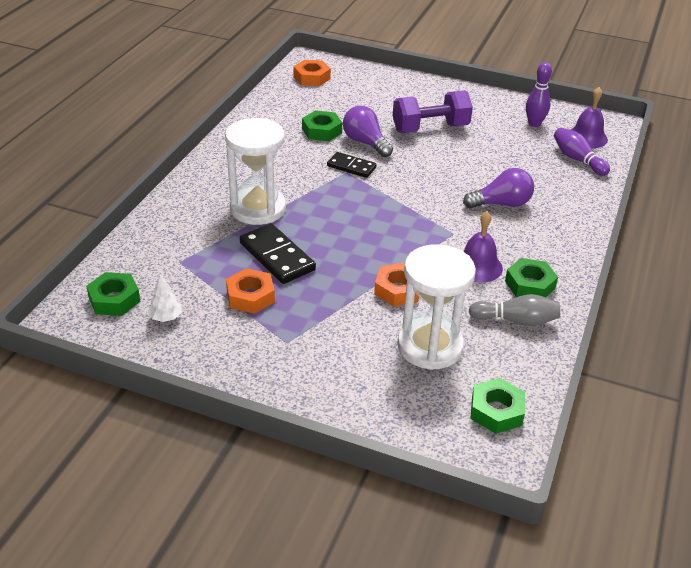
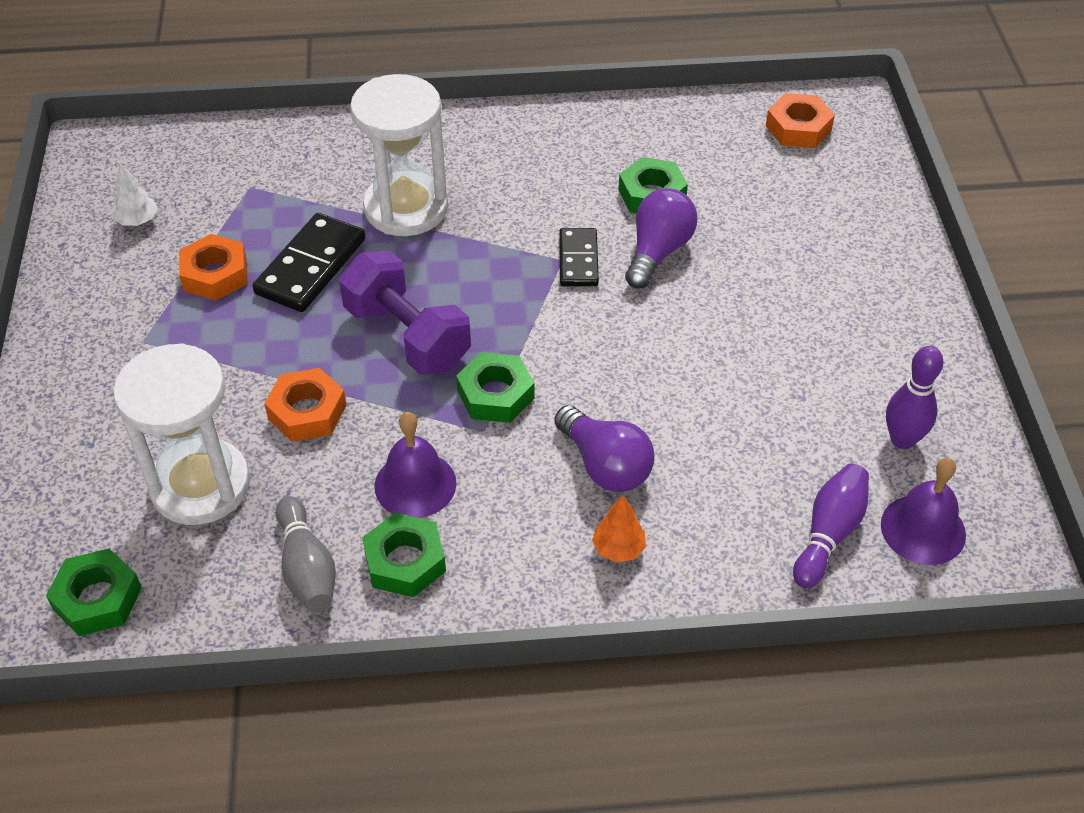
camera: 65 degrees right, 10 degrees up
green nut [86,272,140,316] -> green nut moved to [456,352,535,423]
purple dumbbell [393,90,473,133] -> purple dumbbell moved to [339,251,471,375]
none -> orange tree [592,495,646,563]

